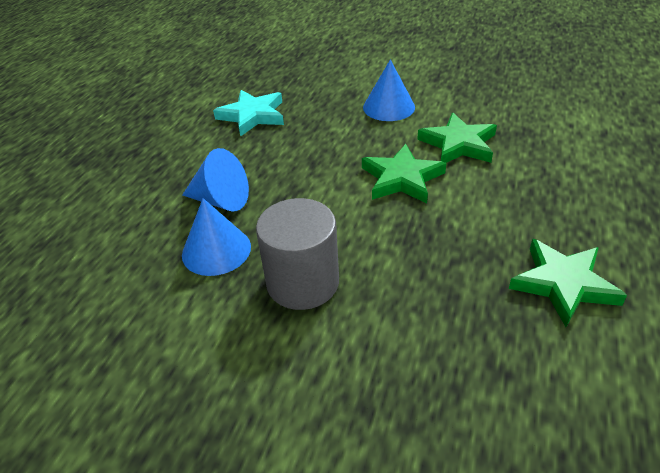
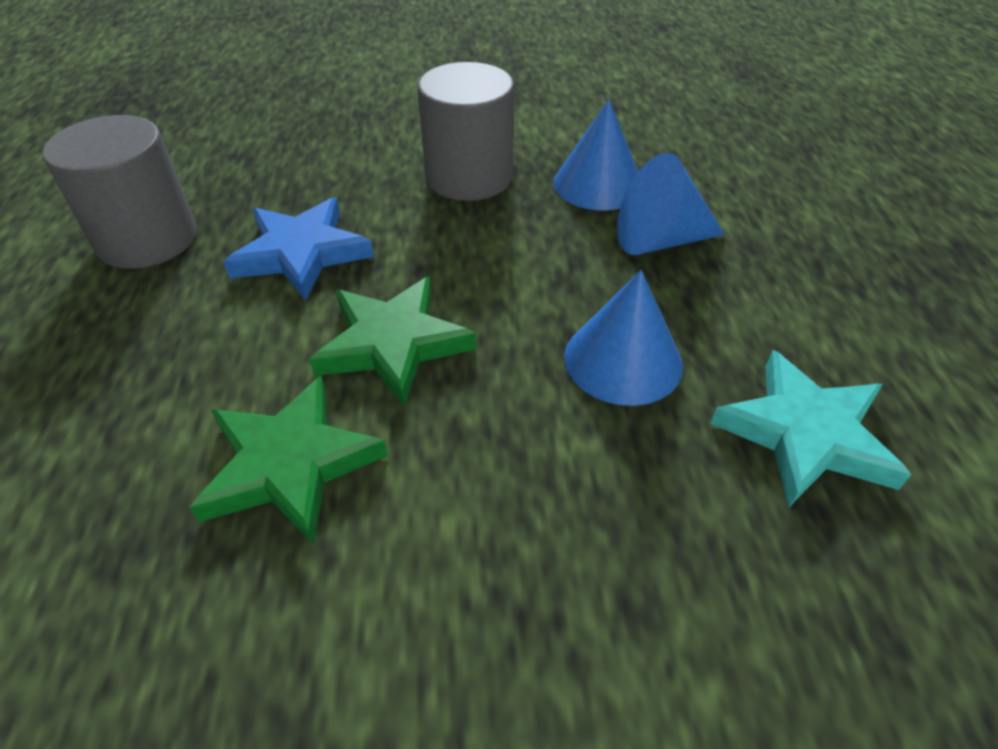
camera: 155 degrees right, 5 degrees up
blue cone [363,59,415,121] -> blue cone moved to [565,270,683,406]
green star [509,239,627,327] -> grey cylinder [43,115,197,269]
none -> blue star [223,197,374,301]

